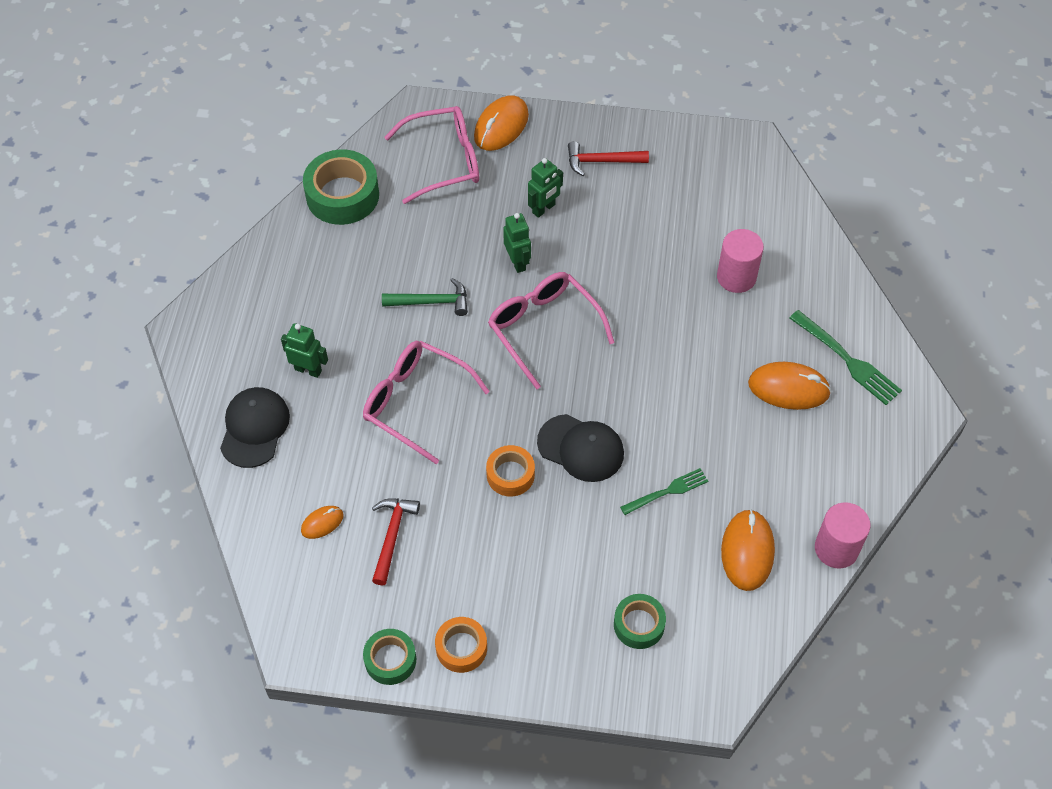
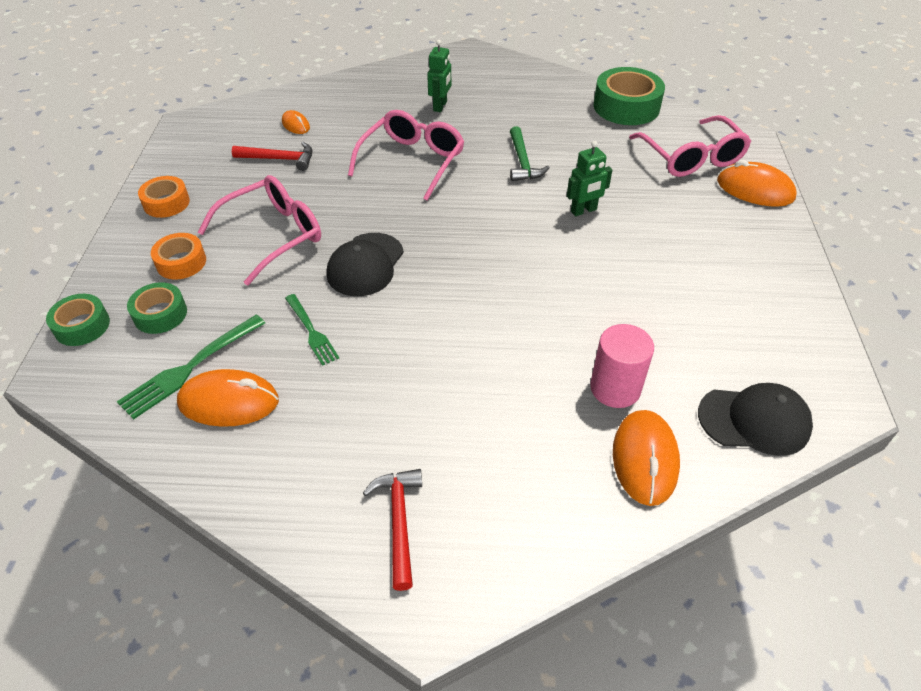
camera: 85 degrees right, 10 degrees down
black cap [220,387,290,468] -> black cap moved to [698,383,813,456]
green tape [363,629,416,685] -> green tape moved to [46,294,110,346]
orange tape [486,445,535,496] -> orange tape moved to [151,233,206,280]
pink glasses [488,272,615,389] -> pink glasses moved to [198,175,321,286]
green robot [528,158,563,218] -> none
red hammer [568,141,649,176] -> red hammer moved to [363,469,422,591]
orange mouse [748,362,831,410] -> orange mouse moved to [613,410,680,506]
green fork [790,310,902,405] -> green fork moved to [117,315,265,420]
pink cylinder [815,502,871,569] -> none

